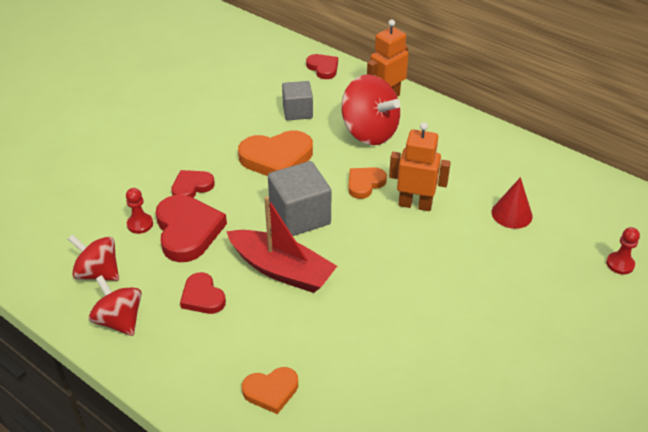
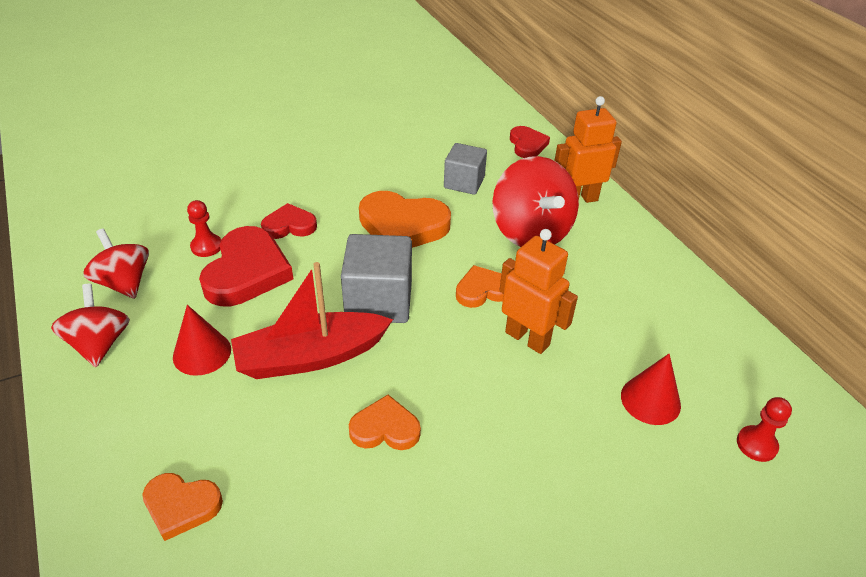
camera: 25 degrees right, 0 degrees up
red heart [180,272,226,314] -> red cone [173,305,231,376]
red boat [226,196,337,293] -> red boat turned 105 degrees clockwise [231,262,393,379]
red pawn [606,227,640,274] -> red pawn moved to [737,397,792,462]
none -> orange heart [349,395,421,450]

